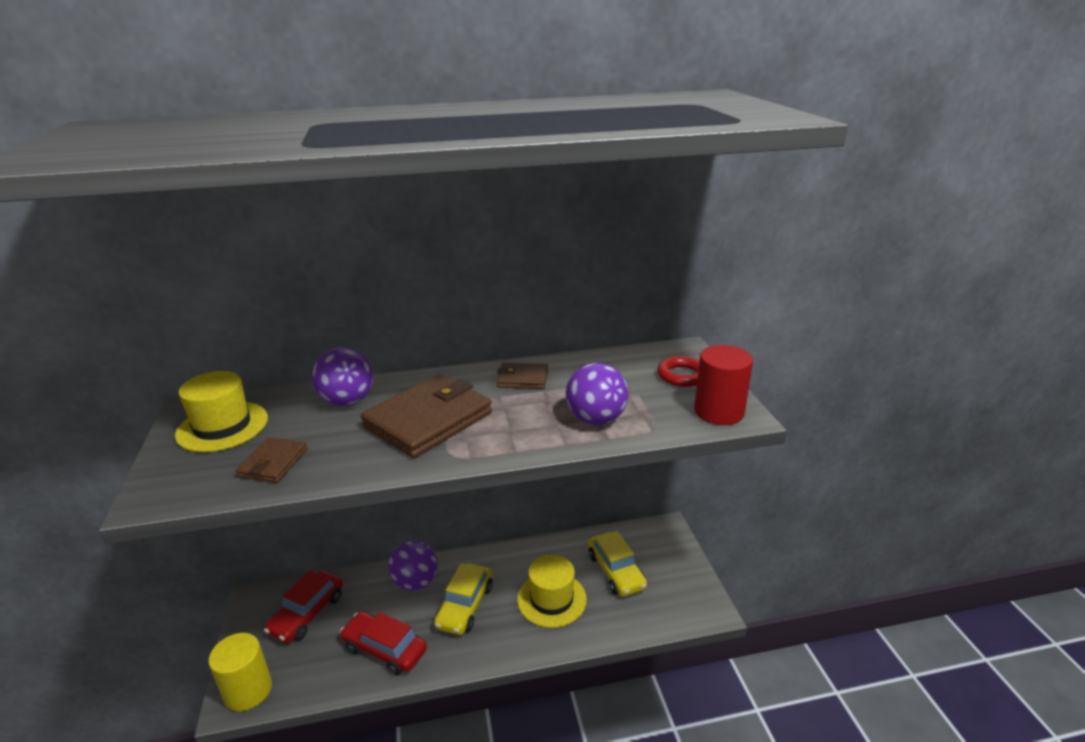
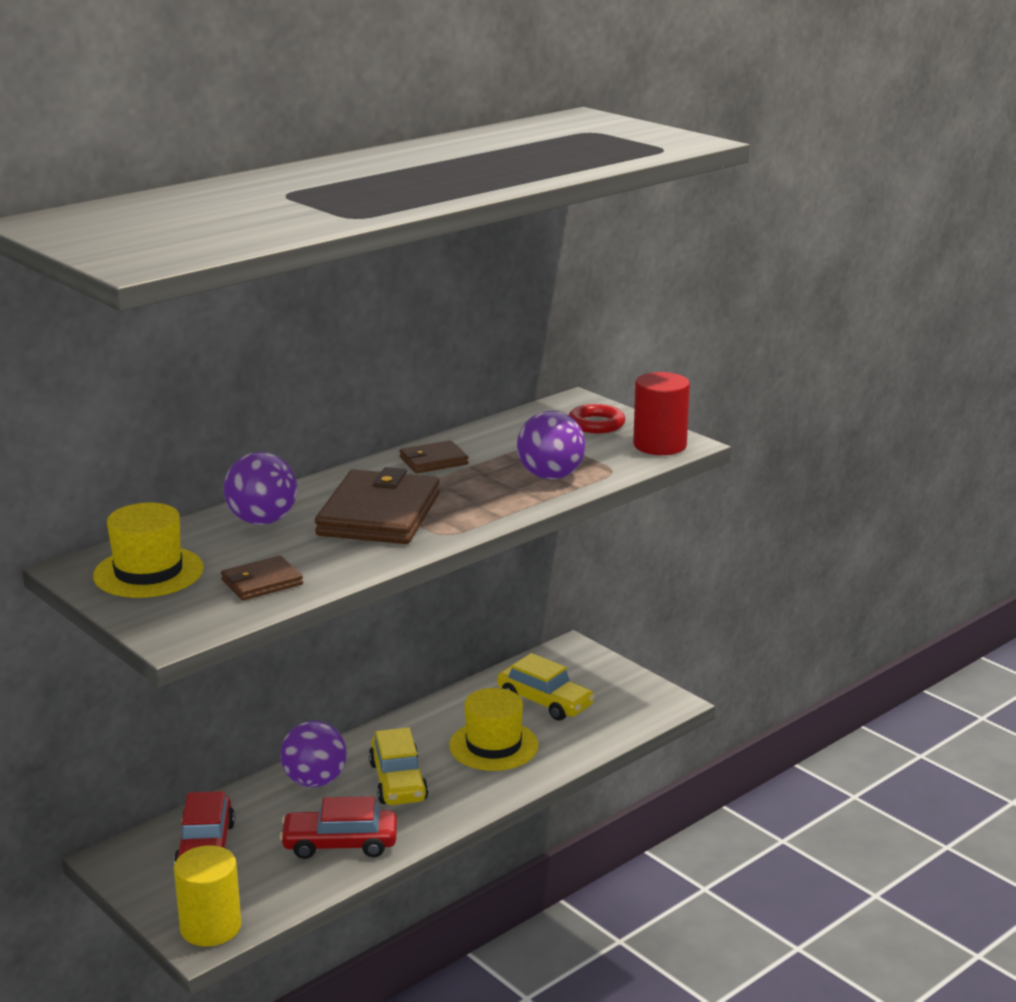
camera: 30 degrees left, 5 degrees down
brown wallet [235,437,307,483] -> brown wallet turned 75 degrees clockwise [221,556,303,600]

